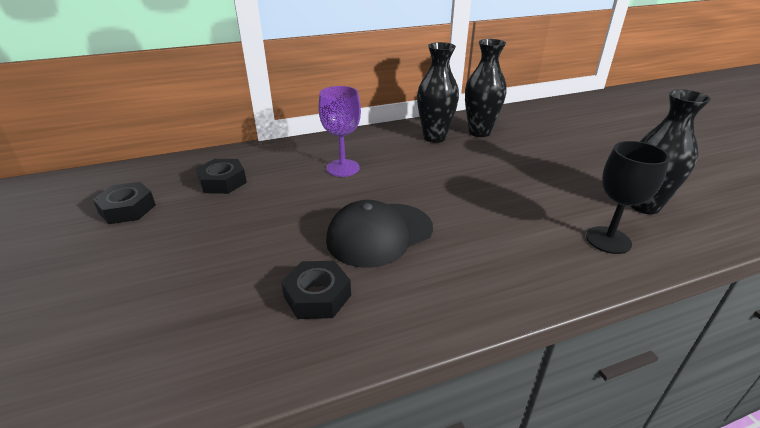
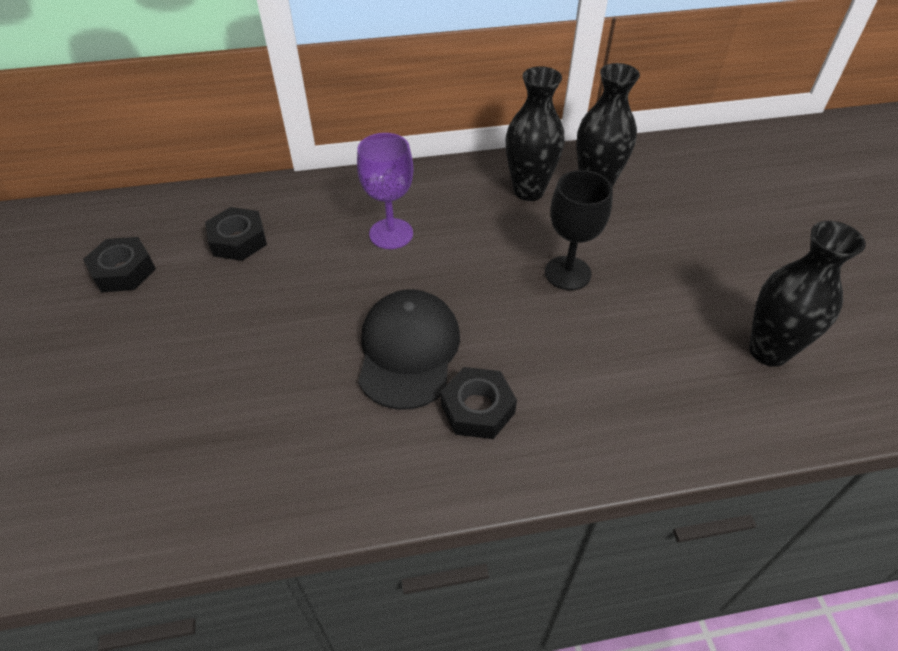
camera: 10 degrees right, 15 degrees up
black nut [281,261,351,319] -> black nut moved to [441,367,517,439]
black cap [326,200,433,268] -> black cap turned 120 degrees clockwise [358,289,460,410]
black goblet [586,141,670,254] -> black goblet moved to [545,170,613,290]

